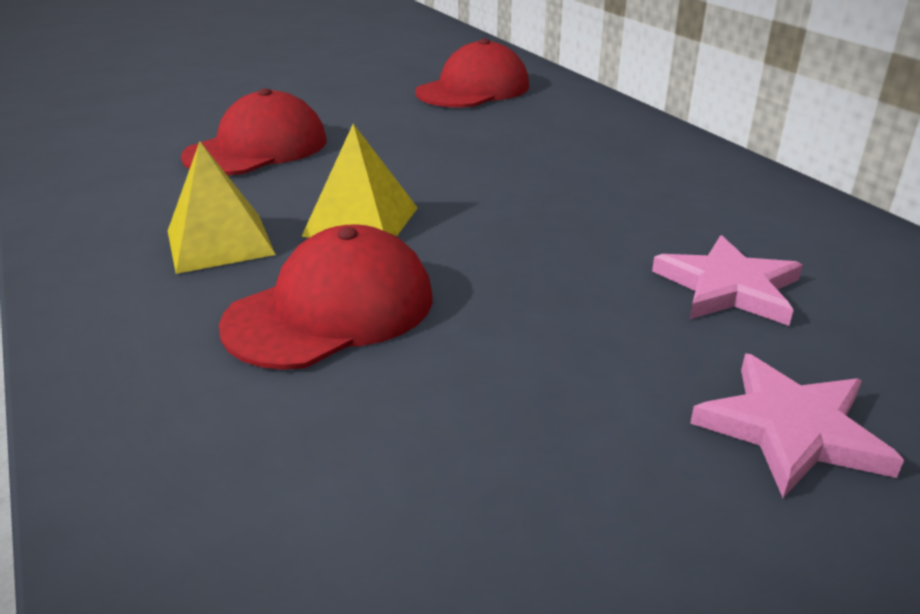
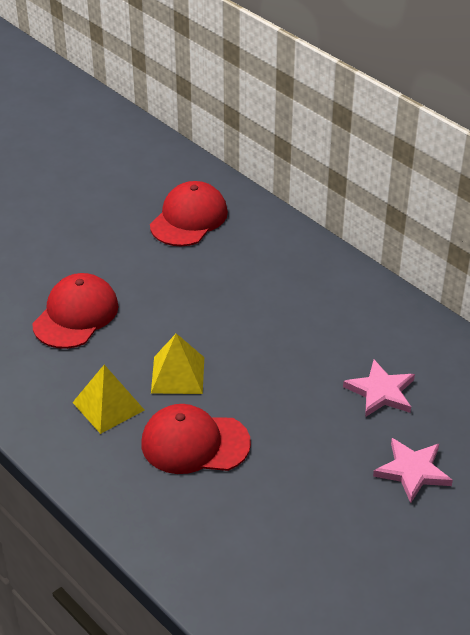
camera: 15 degrees left, 10 degrees up
red cap [219,224,433,370] -> red cap turned 120 degrees counterclockwise [141,404,251,474]

